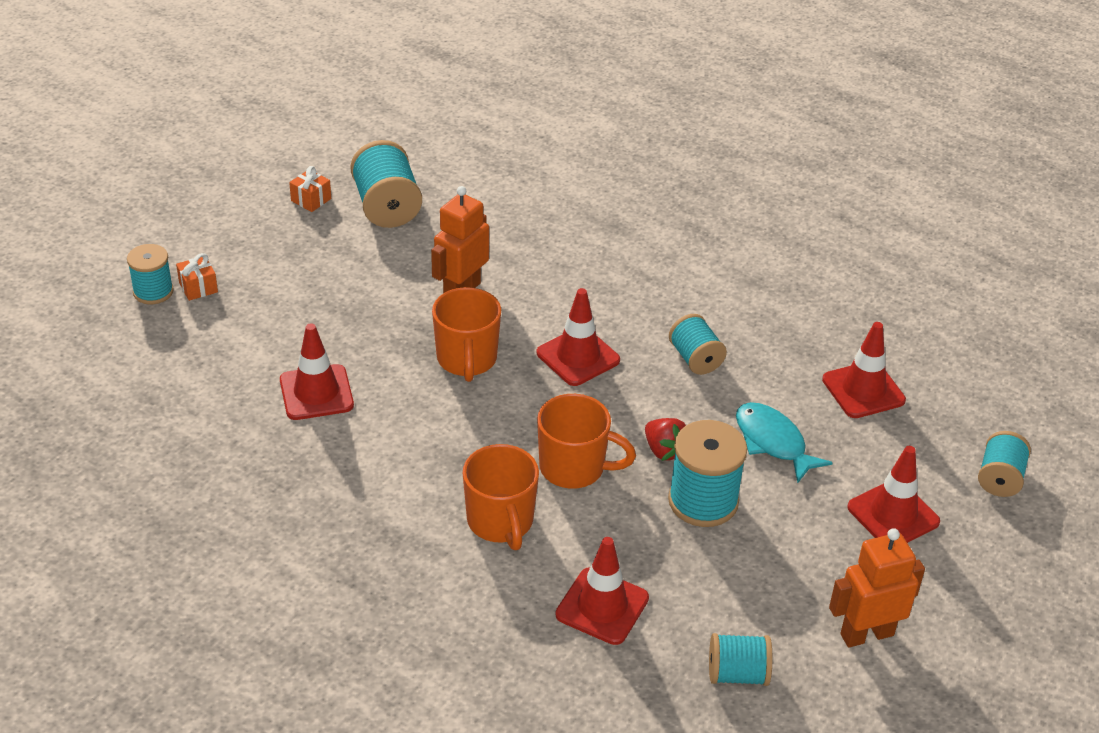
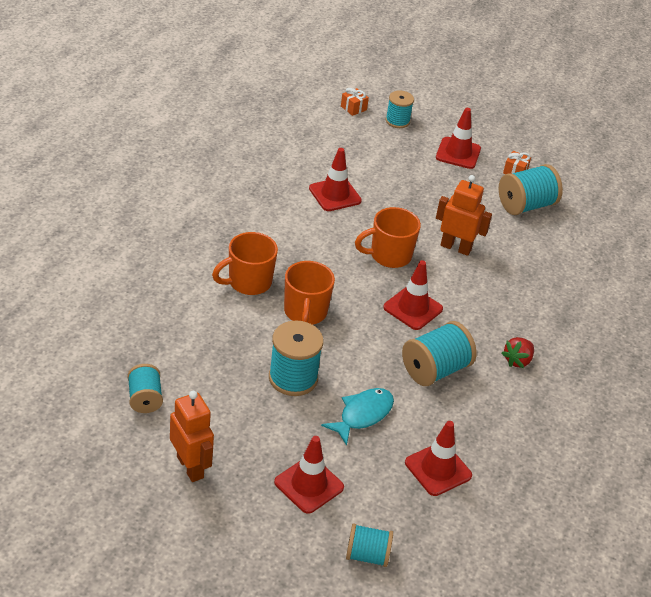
camera: 75 degrees right, 0 degrees up
orange gift [176,253,218,301] -> orange gift moved to [341,88,369,116]
red traffic cone [555,537,649,645] -> red traffic cone moved to [436,108,481,169]
red strawberry [645,418,686,461] -> red strawberry moved to [502,337,534,368]
turquoise spool [669,314,727,375] -> turquoise spool [402,321,477,386], size x1.58

